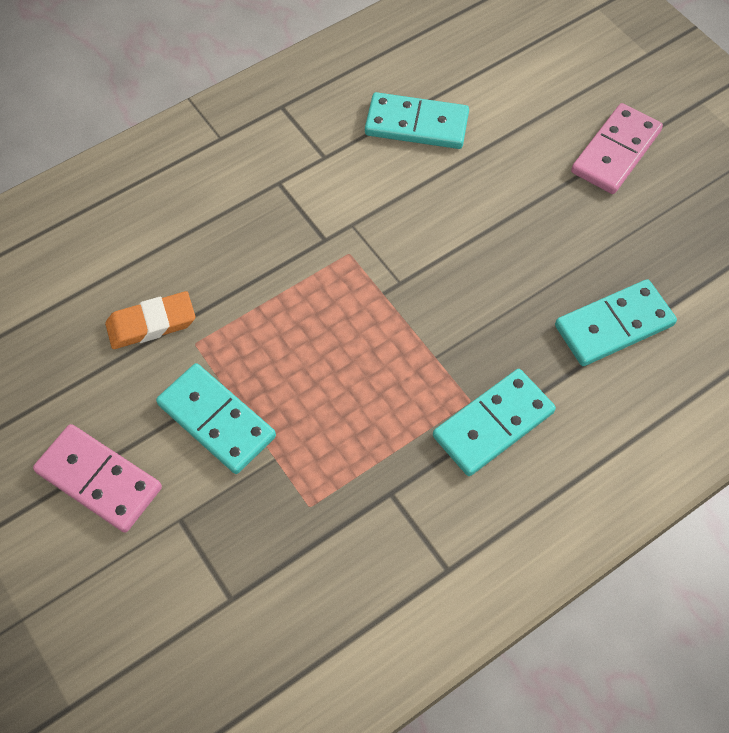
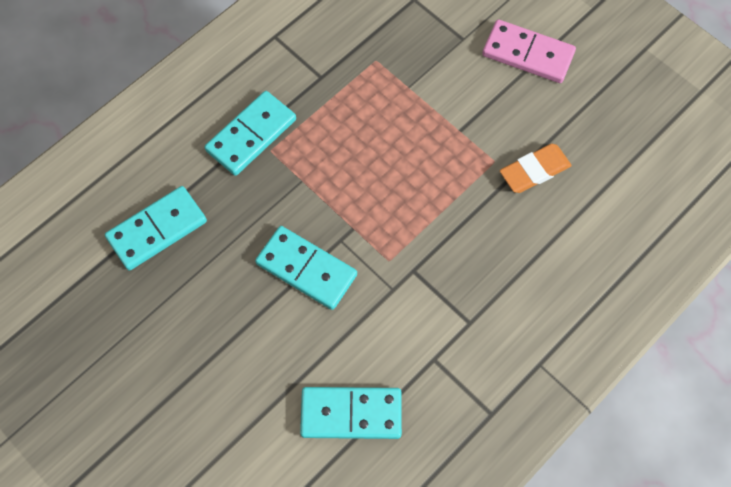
camera: 170 degrees right, 5 degrees up
turquoise domino [156,363,276,474] -> turquoise domino moved to [255,226,357,310]
pink domino [571,103,663,194] -> none

